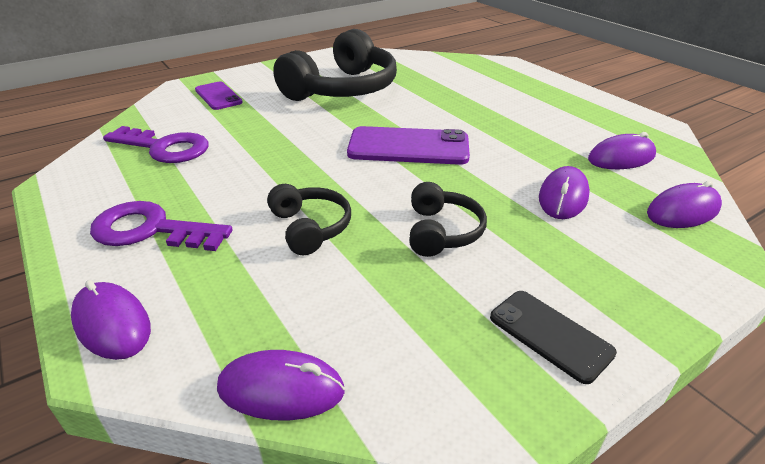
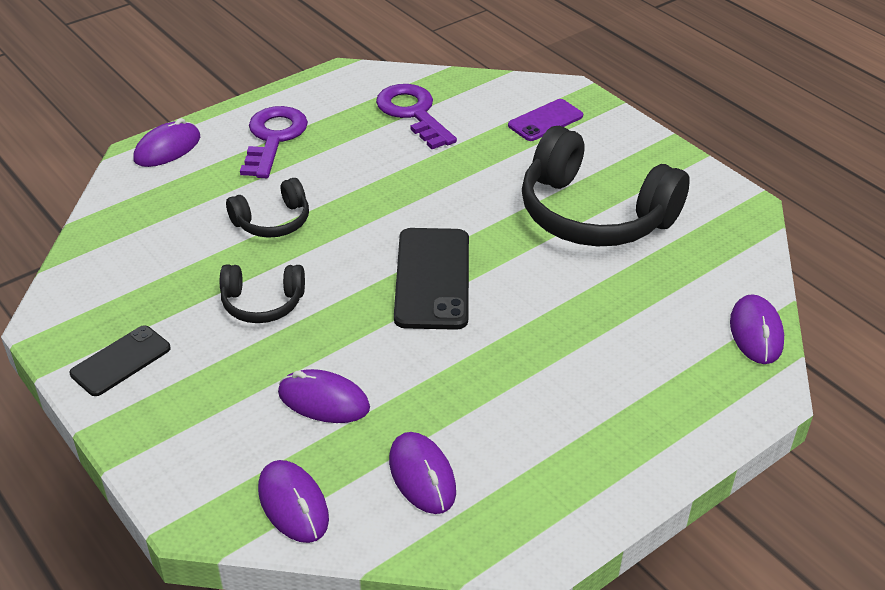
camera: 85 degrees right, 5 degrees up
purple key [103,126,208,163] -> purple key turned 135 degrees clockwise [376,84,457,149]
purple mouse [217,350,345,421] -> purple mouse moved to [730,294,784,364]
purple phone [347,126,470,165] -> black phone [394,228,469,330]

